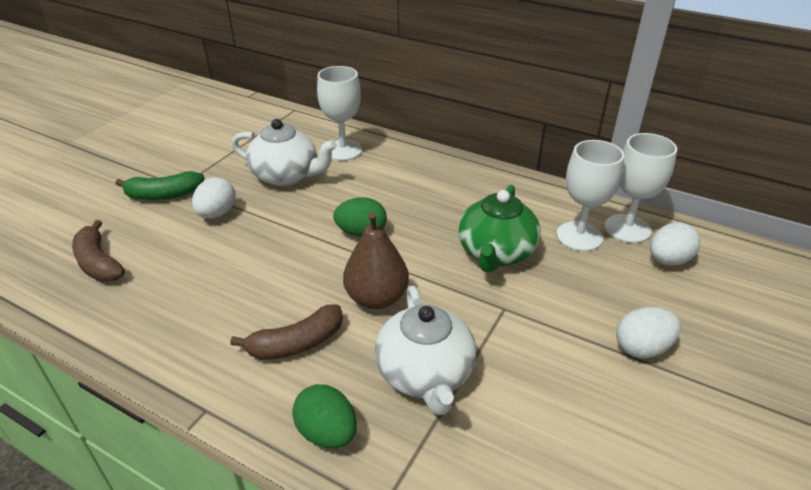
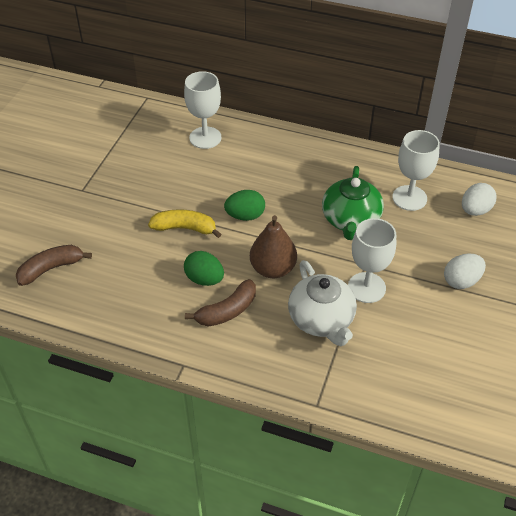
camera: 10 degrees left, 10 degrees up
brown banana [72,220,125,282] -> brown banana turned 105 degrees clockwise [16,245,92,286]
green banana [115,171,205,200] -> none
white egg [192,177,236,219] -> none
white teapot [232,119,337,186] -> none
green egg [292,384,357,448] -> green egg moved to [184,251,224,286]
white goblet [605,133,677,243] -> white goblet moved to [348,218,396,303]
none -> yellow banana [148,209,221,238]

